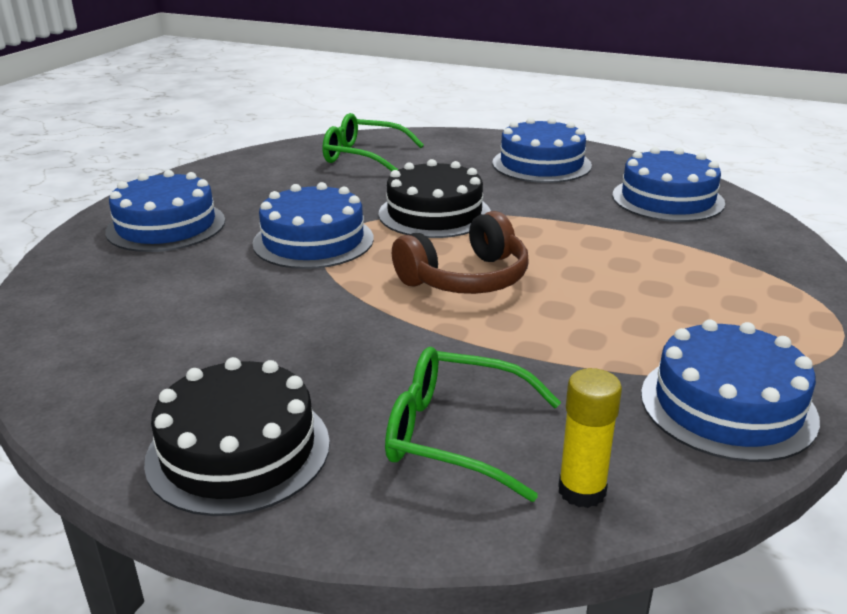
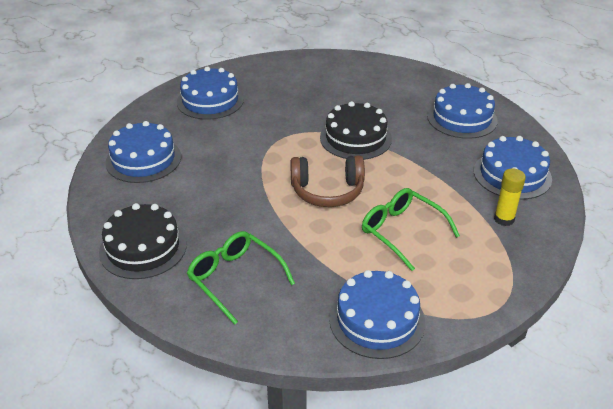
camera: 30 degrees right, 10 degrees up
blue cake [252,182,374,269] -> blue cake moved to [105,121,181,183]
green glasses [323,113,424,171] -> green glasses moved to [362,188,460,271]
yellow glue stick [558,368,622,508] -> yellow glue stick moved to [494,168,526,226]

